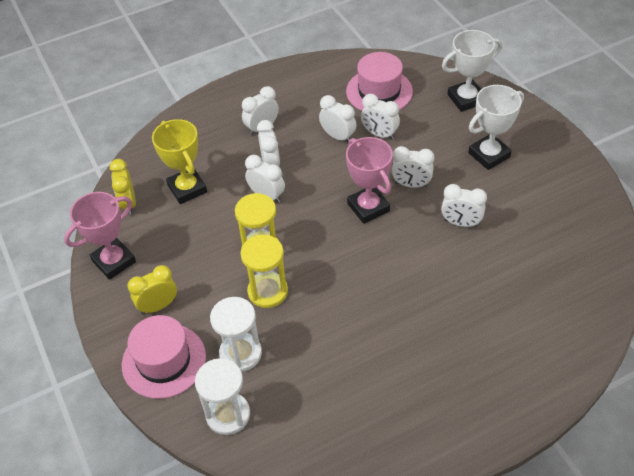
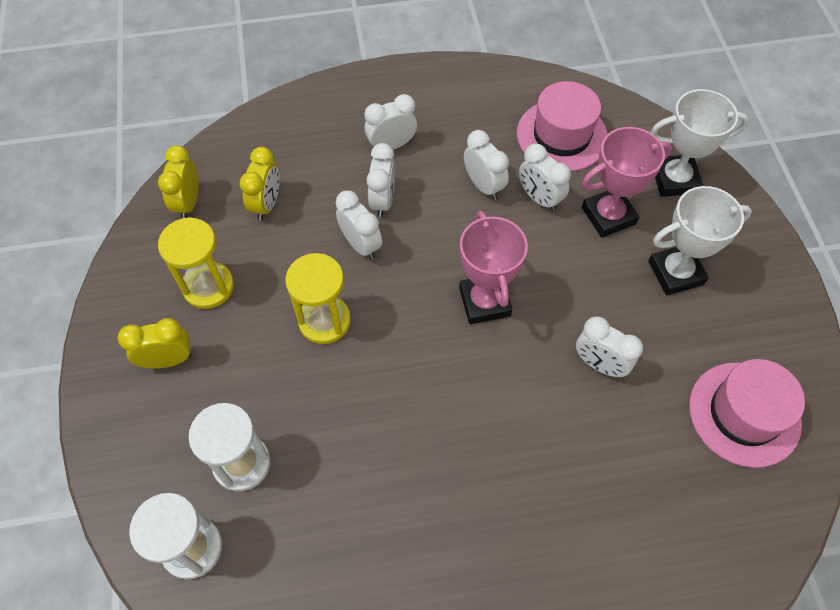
camera: 15 degrees right, 10 degrees up
pink trophy [64,192,136,280] -> pink trophy moved to [582,127,672,238]
pink hat [122,315,206,399] -> pink hat moved to [689,359,805,468]
yellow trophy [152,119,207,204] -> yellow clock [240,147,280,221]
yellow hourglass [240,235,288,308] -> yellow hourglass moved to [158,217,234,309]
white clock [392,146,434,188] -> none

